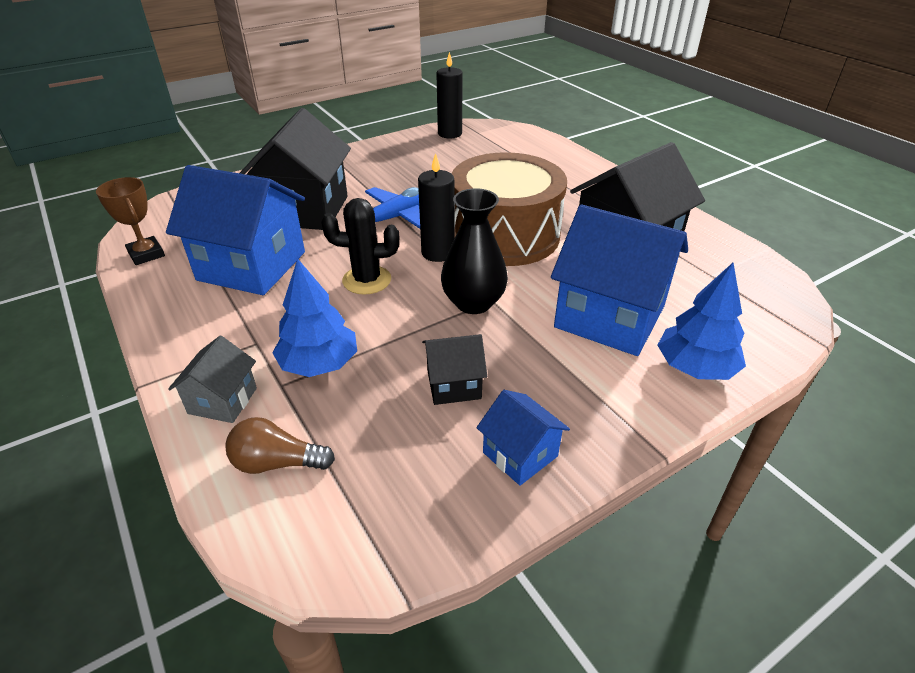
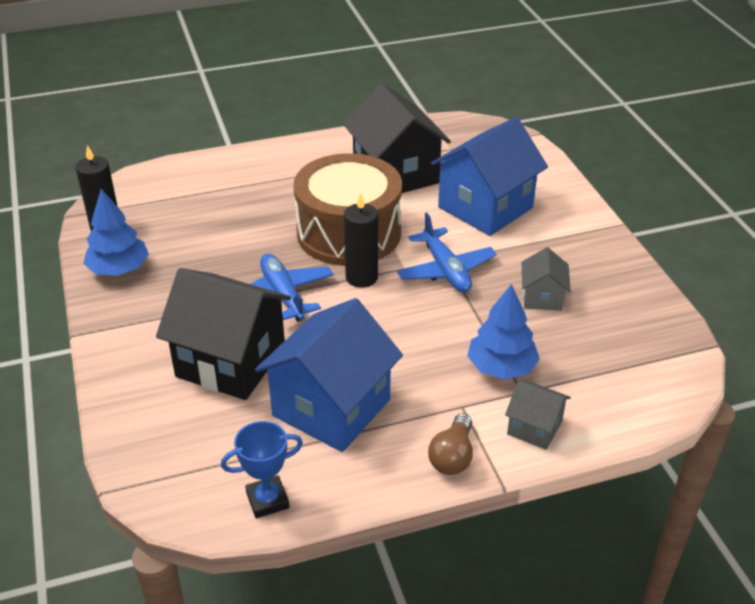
camera: 75 degrees left, 0 degrees up
brown trophy [96,177,165,265] -> blue trophy [221,421,303,518]
brown light bulb [225,417,335,474] -> brown light bulb moved to [428,413,473,475]
black cactus [321,198,399,295] -> none
black house [422,334,487,405] -> grey house [522,247,571,311]
black vase [441,188,508,314] -> blue plane [397,212,497,293]
blue house [476,390,570,486] -> none
blue tree [657,263,746,380] -> blue tree moved to [83,189,149,276]

